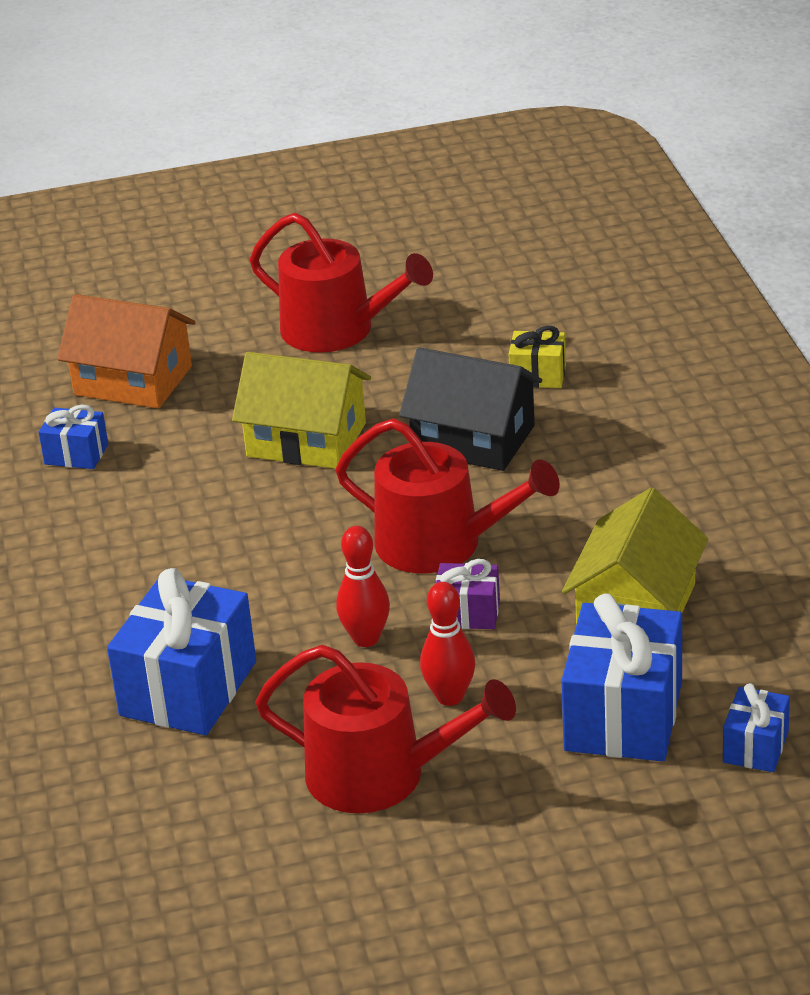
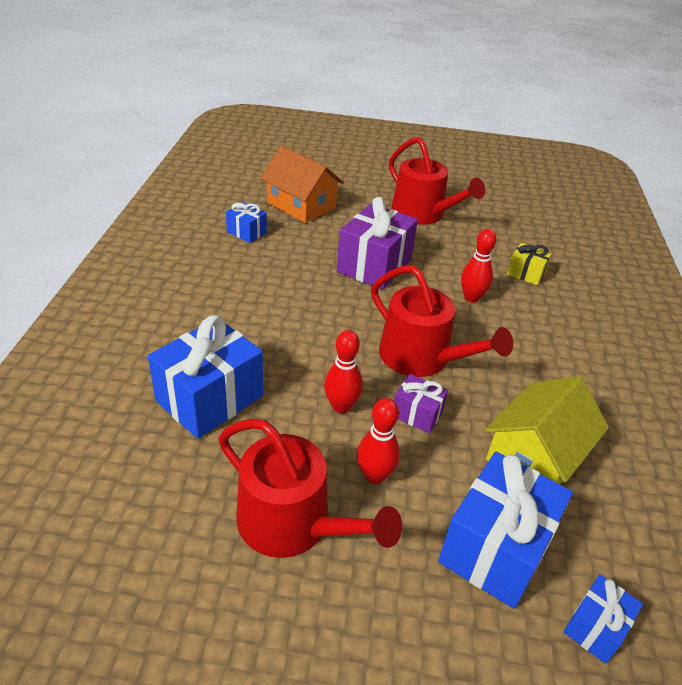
camera: 15 degrees right, 5 degrees up
yellow house [232,352,371,469] -> purple gift [337,197,418,290]
black house [399,347,542,471] -> red bowling pin [461,229,497,303]

